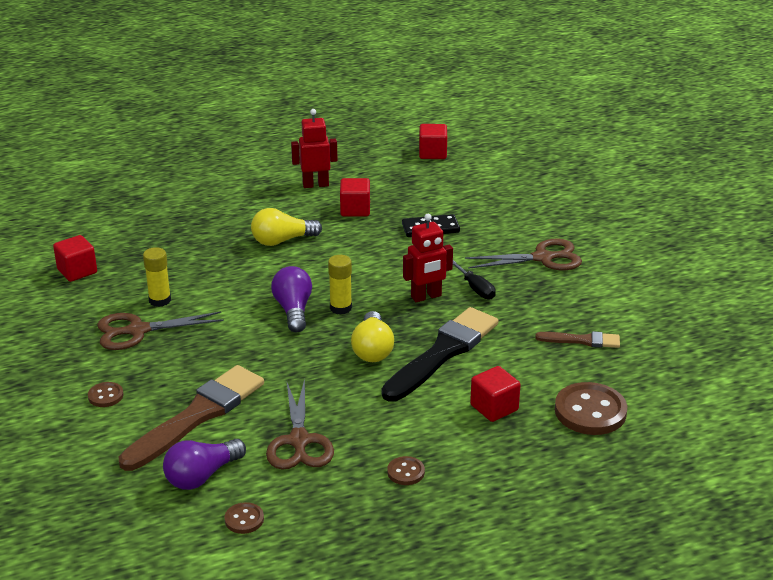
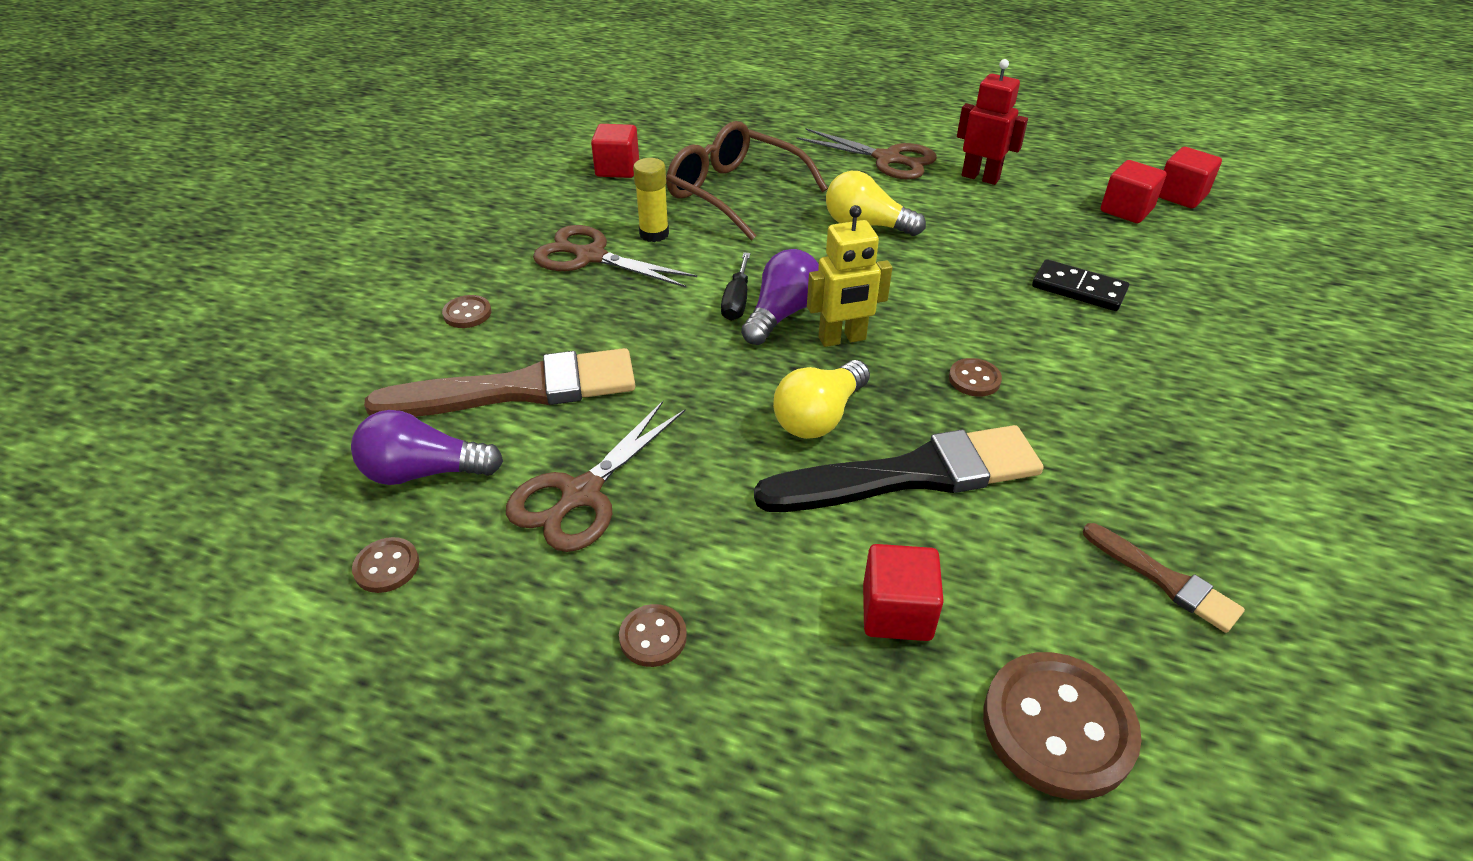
camera: 40 degrees right, 10 degrees up
yellow glue stick [328,255,352,315] -> yellow robot [807,205,892,347]
red cube [340,178,370,216] -> red cube moved to [1101,160,1166,223]
red robot [403,214,453,302] -> brown button [949,358,1002,397]
black screwdriver [453,260,496,300] -> black screwdriver moved to [721,252,751,321]
brown scissors [465,239,582,270] -> brown scissors moved to [797,128,937,180]
none -> brown glasses [666,121,828,241]

